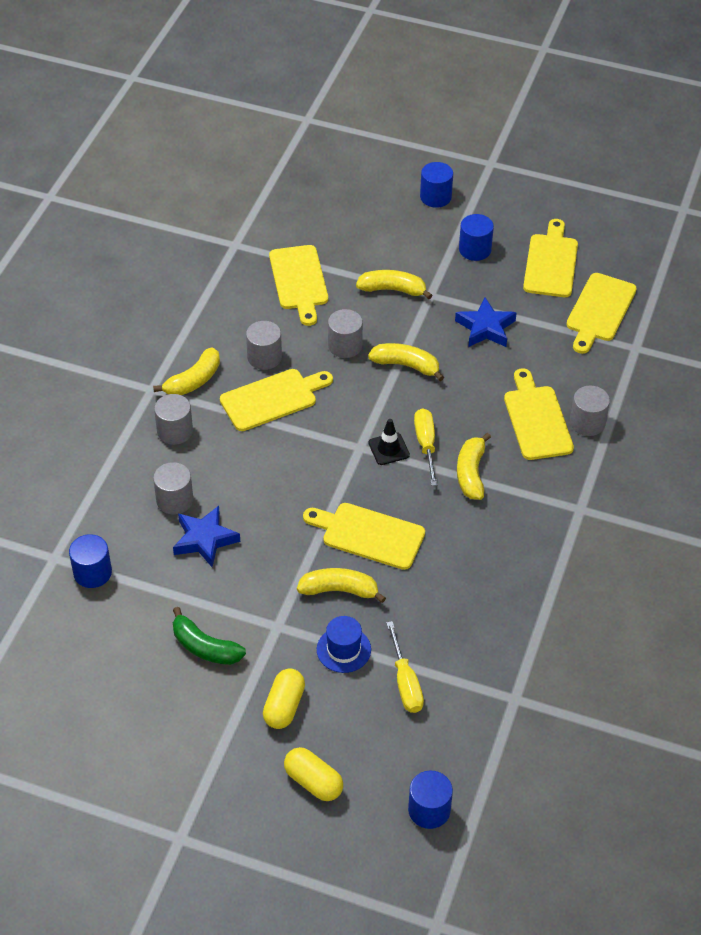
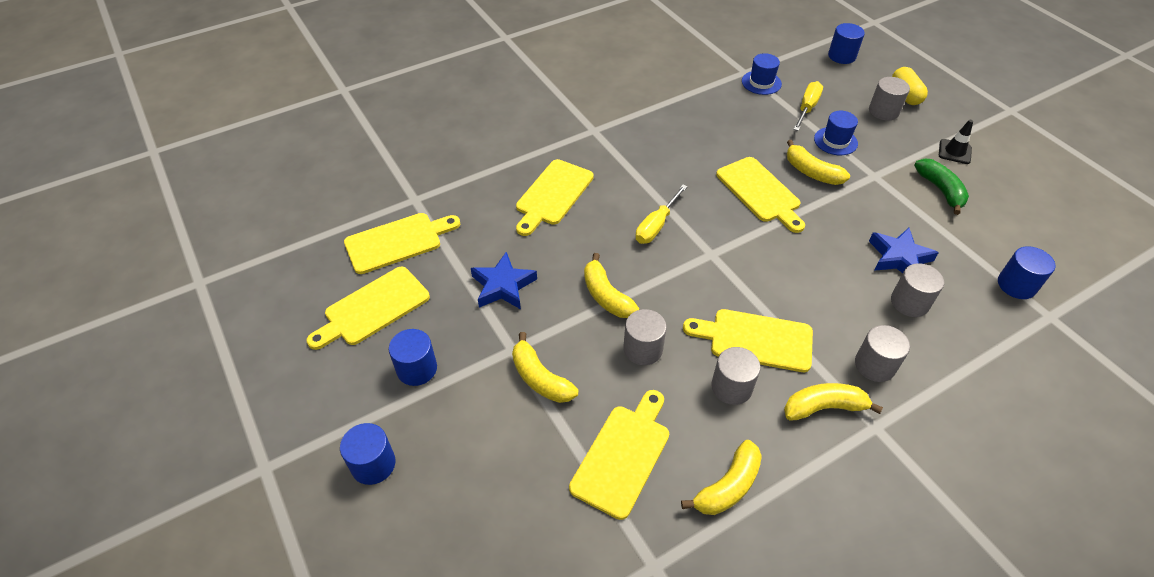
camera: 140 degrees left, 0 degrees up
yellow capsule [263,668,305,729] -> none
black traffic cone [368,419,410,465] -> black traffic cone moved to [939,120,973,164]
yellow banana [457,433,491,500] -> yellow banana moved to [681,440,762,515]
grey cylinder [570,386,610,436] -> grey cylinder moved to [869,77,910,121]
none -> blue hat [742,53,782,95]

